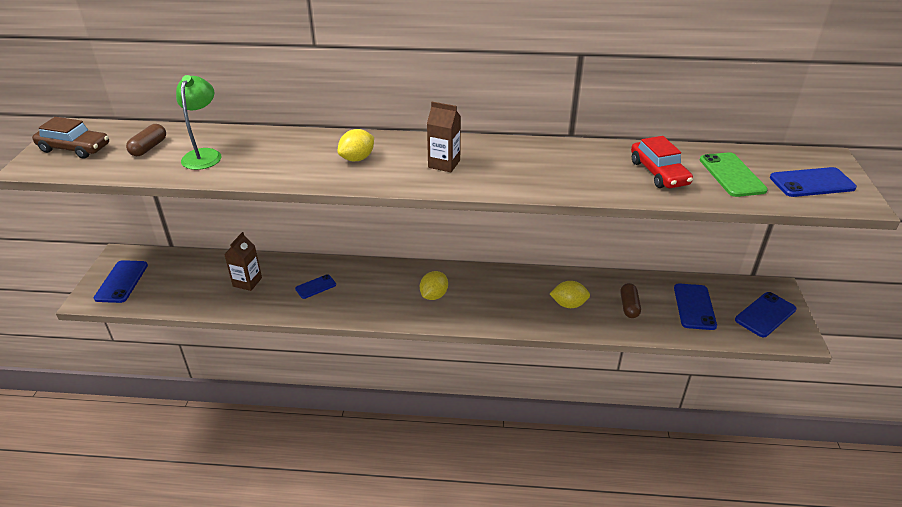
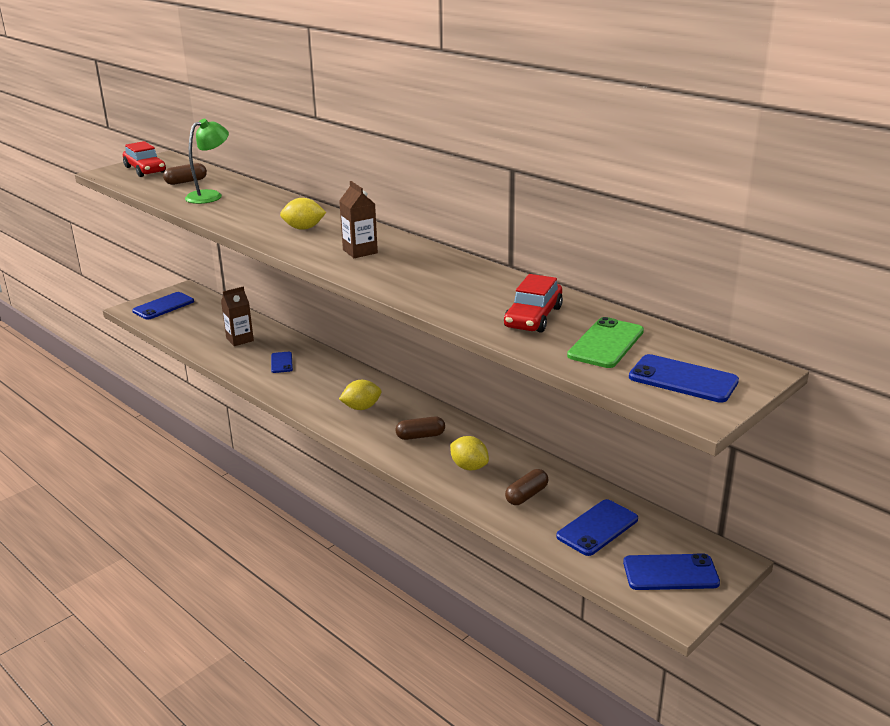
camera: 40 degrees right, 10 degrees down
brown car [32,117,109,159] -> red car [123,141,166,177]
blue phone [295,274,336,299] -> blue phone turned 75 degrees clockwise [271,352,293,373]
none -> brown capsule [396,417,445,440]

